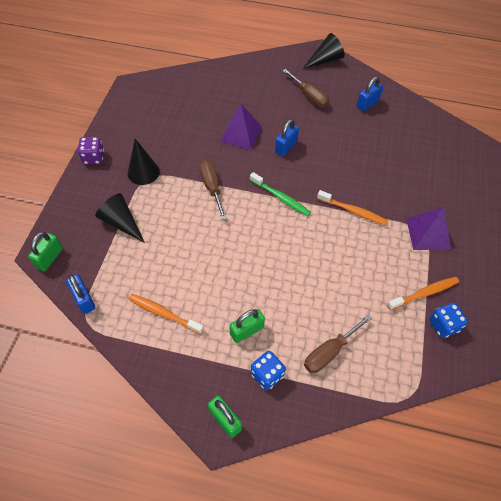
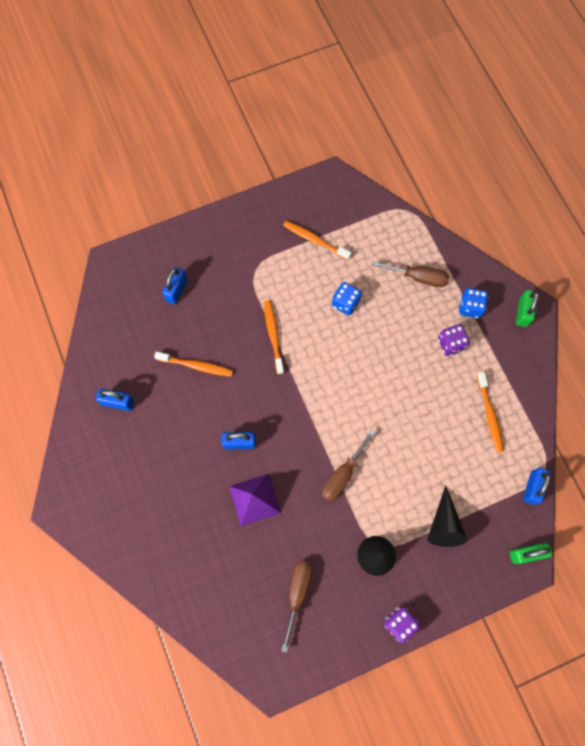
camera: 125 degrees left, 15 degrees up
green padlock [229,309,265,343] -> purple dice [438,324,470,356]
green toothbrush [250,172,311,217] -> none
brown screwdriver [282,69,329,107] -> brown screwdriver moved to [281,561,312,653]
black cone [303,33,345,69] -> none
purple pyramid [406,207,451,250] -> none
blue dice [429,303,468,338] -> blue dice moved to [332,282,362,315]
none -> orange toothbrush [154,352,233,377]
none -> blue padlock [162,267,188,304]

